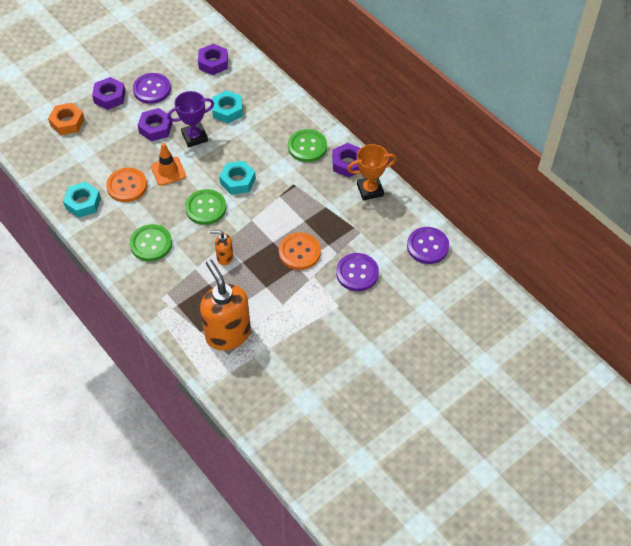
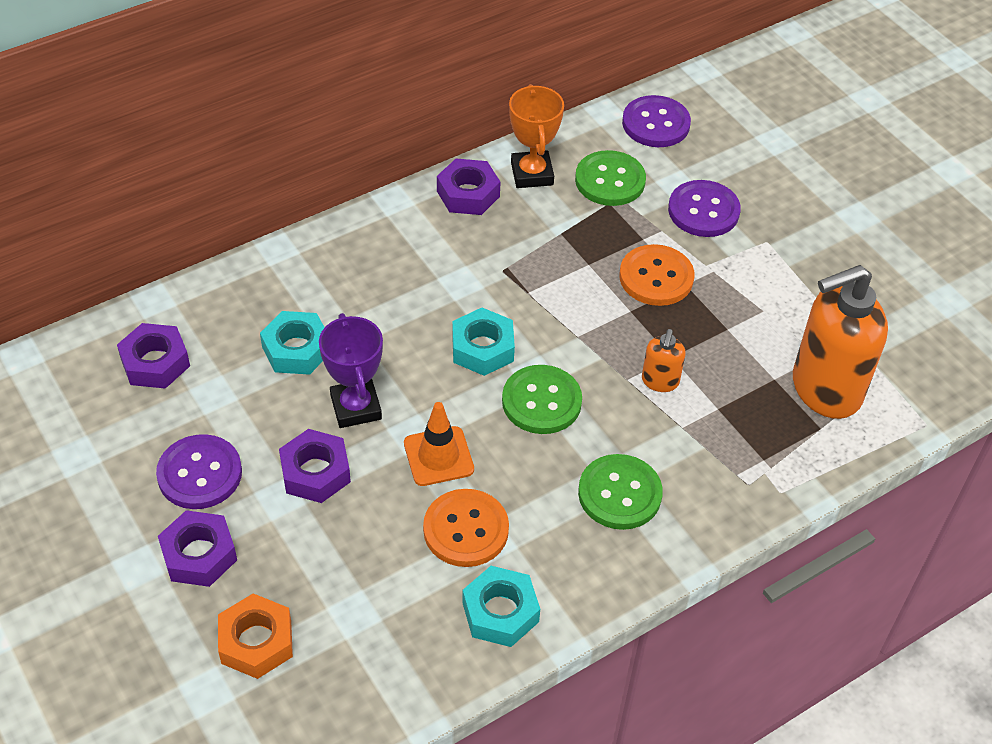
camera: 85 degrees left, 5 degrees down
green button [288,129,327,162] -> green button moved to [575,150,646,206]

